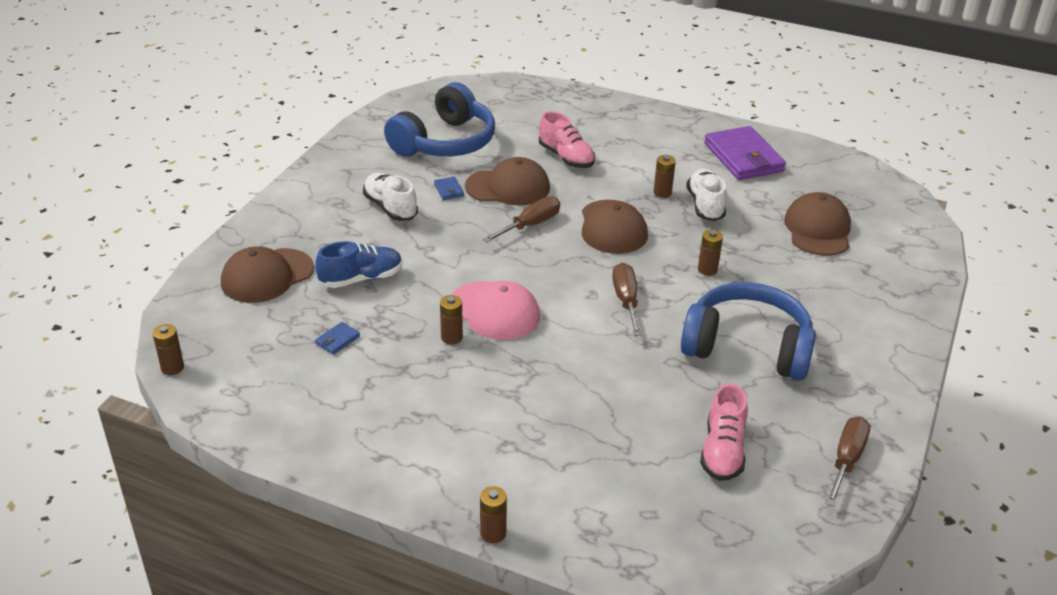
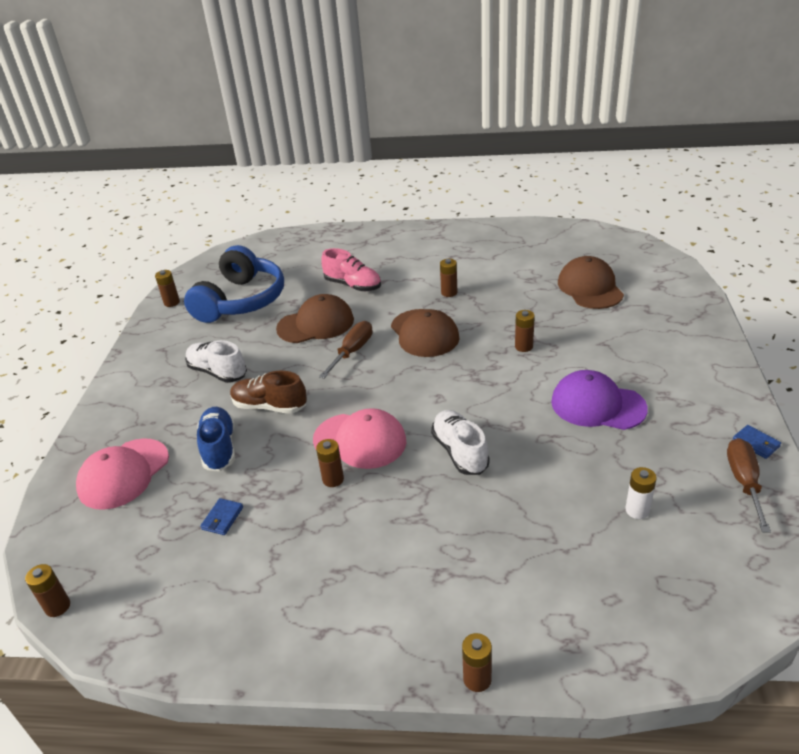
camera: 15 degrees left, 0 degrees up
brown cap [221,247,314,303] -> pink cap [76,439,169,510]
blue shoe [315,241,402,288] -> blue shoe turned 60 degrees counterclockwise [197,407,235,471]
blue wallet [434,177,464,200] -> blue wallet moved to [732,425,781,459]
brown screwdriver [612,263,641,336] -> none
blue headphones [681,282,816,381] -> purple cap [551,370,648,430]
white shoe [687,169,727,221] -> white shoe moved to [431,410,490,475]
pink shoe [700,383,748,481] -> white battery [625,467,657,519]
purple wallet [704,126,786,180] -> none
none -> brown battery [155,270,180,307]
none -> brown shoe [230,371,307,414]

